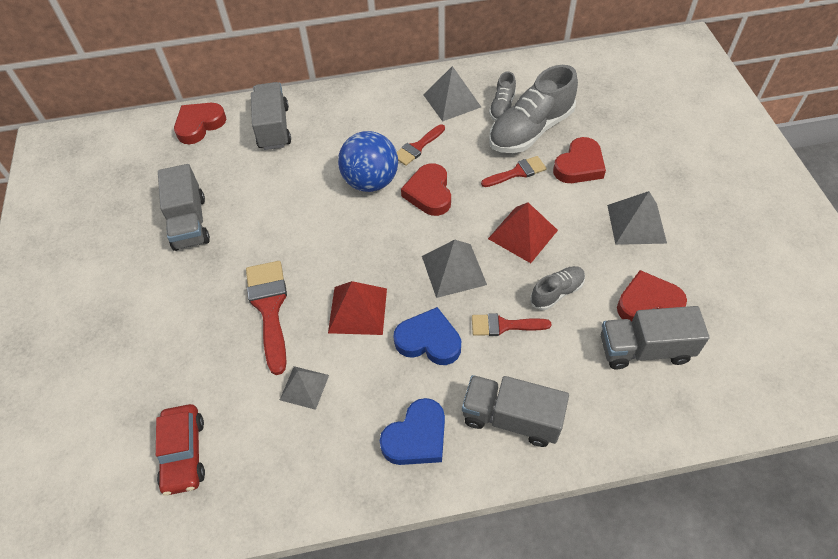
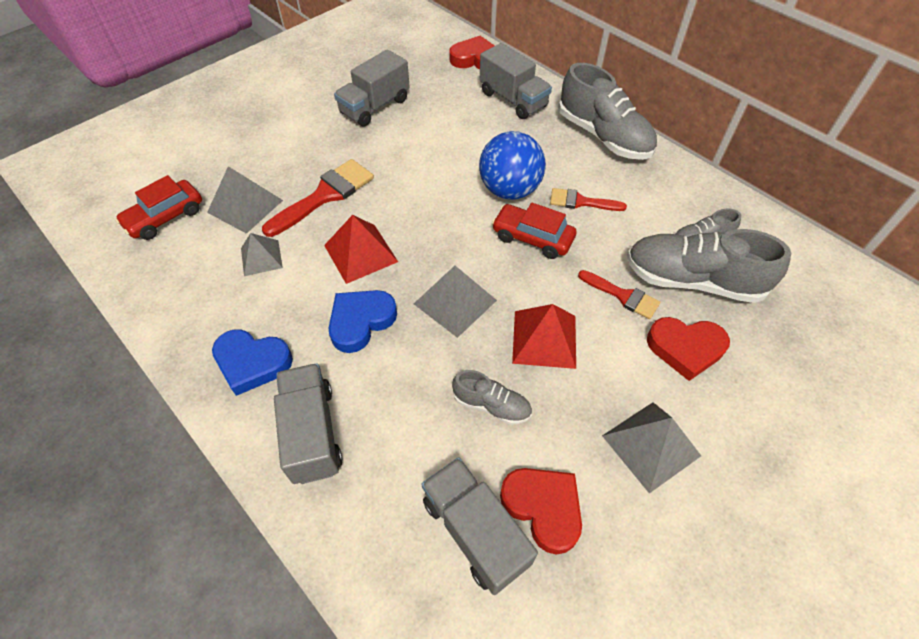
camera: 55 degrees right, 0 degrees up
grey truck [251,82,291,150] -> grey truck turned 90 degrees clockwise [480,43,552,119]
blue heart [393,307,461,365] -> blue heart turned 120 degrees counterclockwise [328,290,397,353]
red heart [401,163,451,216] -> red car [492,203,577,259]
grey pyramid [423,66,481,122] -> grey pyramid moved to [207,166,283,234]
red brush [472,313,551,336] -> none
none -> grey shoe [558,63,657,160]

